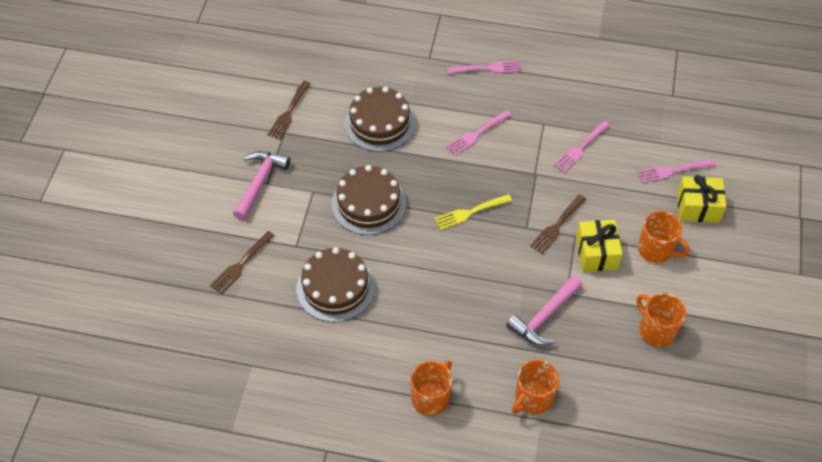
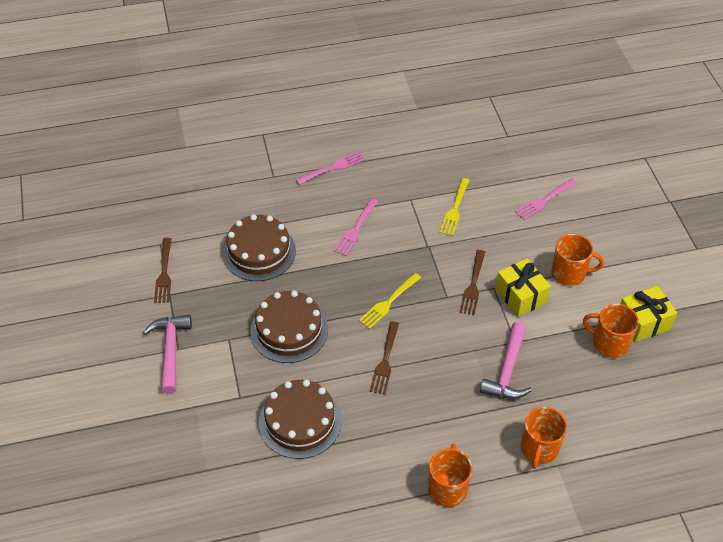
camera: 25 degrees left, 5 degrees down
brown fork [210,231,274,294] -> brown fork moved to [370,321,399,395]
pink fork [553,121,610,173] -> yellow fork [439,178,470,236]
yellow gift [677,175,726,223] -> yellow gift moved to [620,286,677,342]

